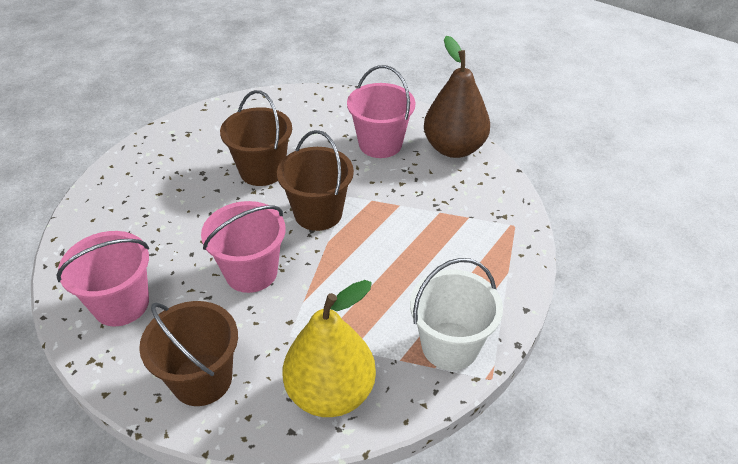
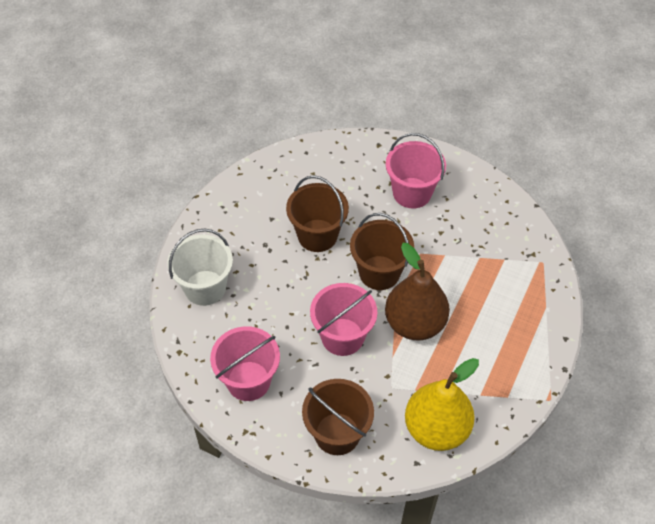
camera: 10 degrees left, 10 degrees up
white bucket [410,258,503,370] -> white bucket moved to [167,228,233,306]
brown pear [424,36,490,158] -> brown pear moved to [385,243,450,341]

